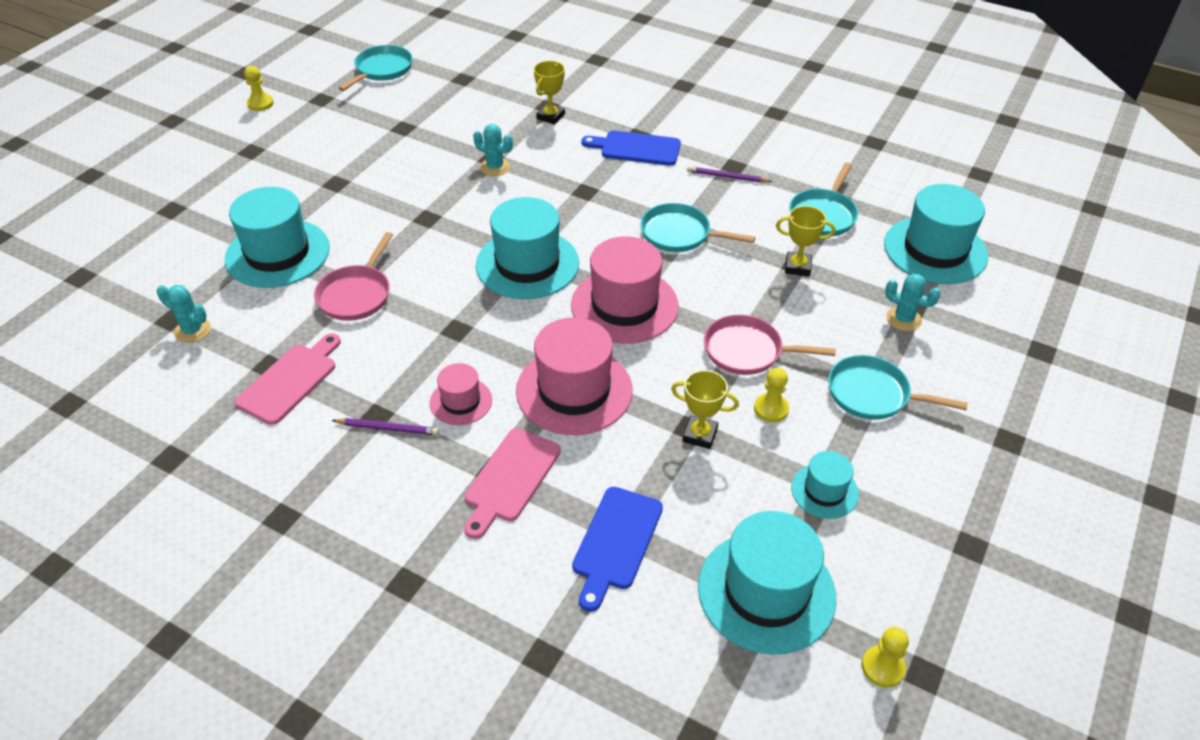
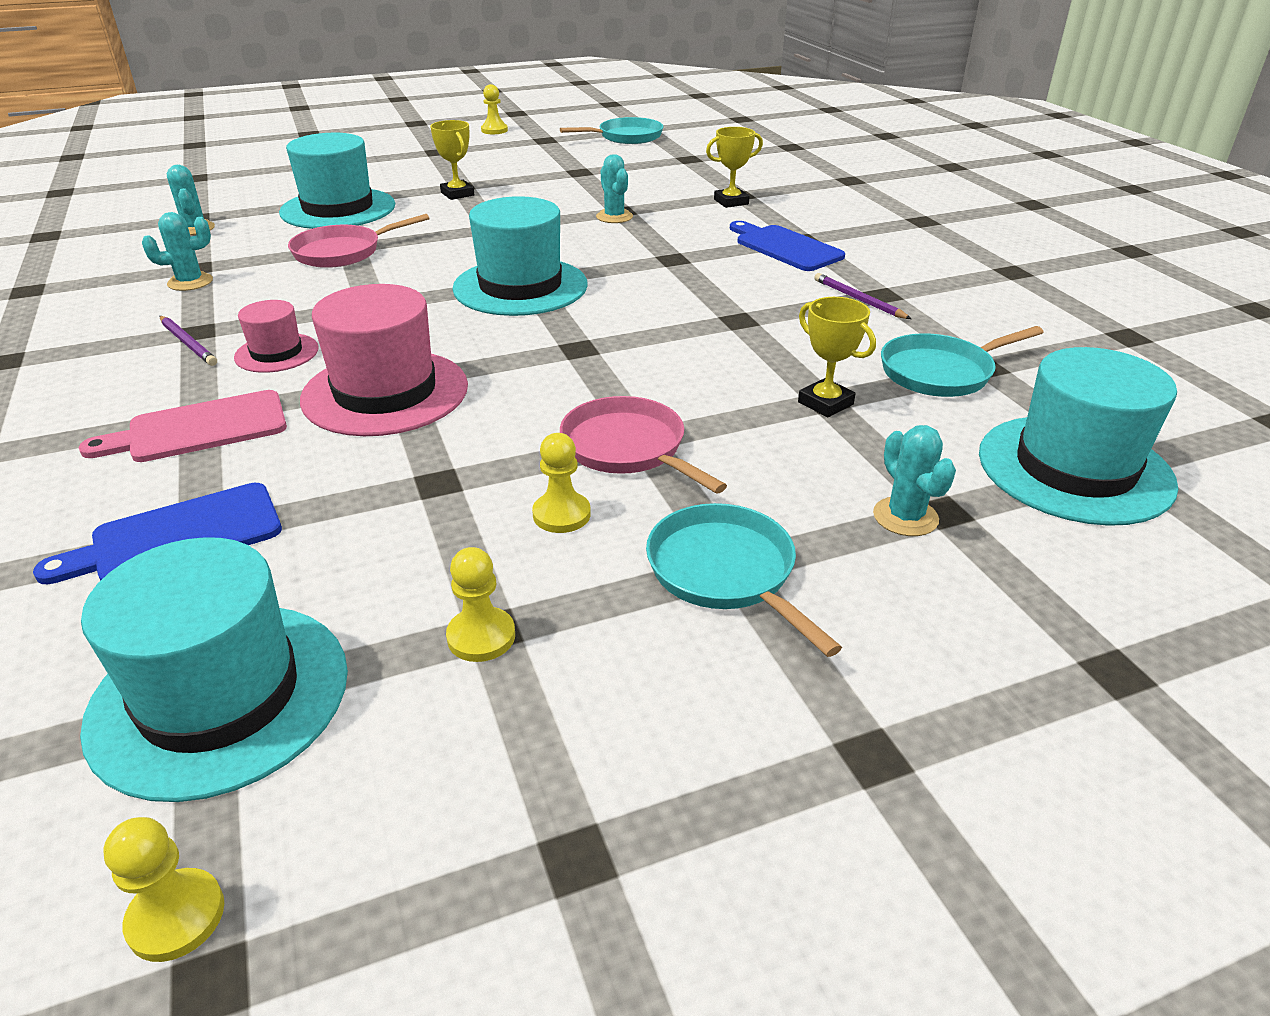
camera: 40 degrees right, 10 degrees down
pink cutting board [235,333,341,425] -> turquoise cactus [142,212,213,291]
pink hat [571,236,679,344] -> none
turquoise pan [640,203,755,252] -> none
yellow trophy [671,370,739,449] -> yellow trophy moved to [430,120,475,200]
turquoise hat [791,451,859,519] -> yellow pawn [446,547,515,662]

